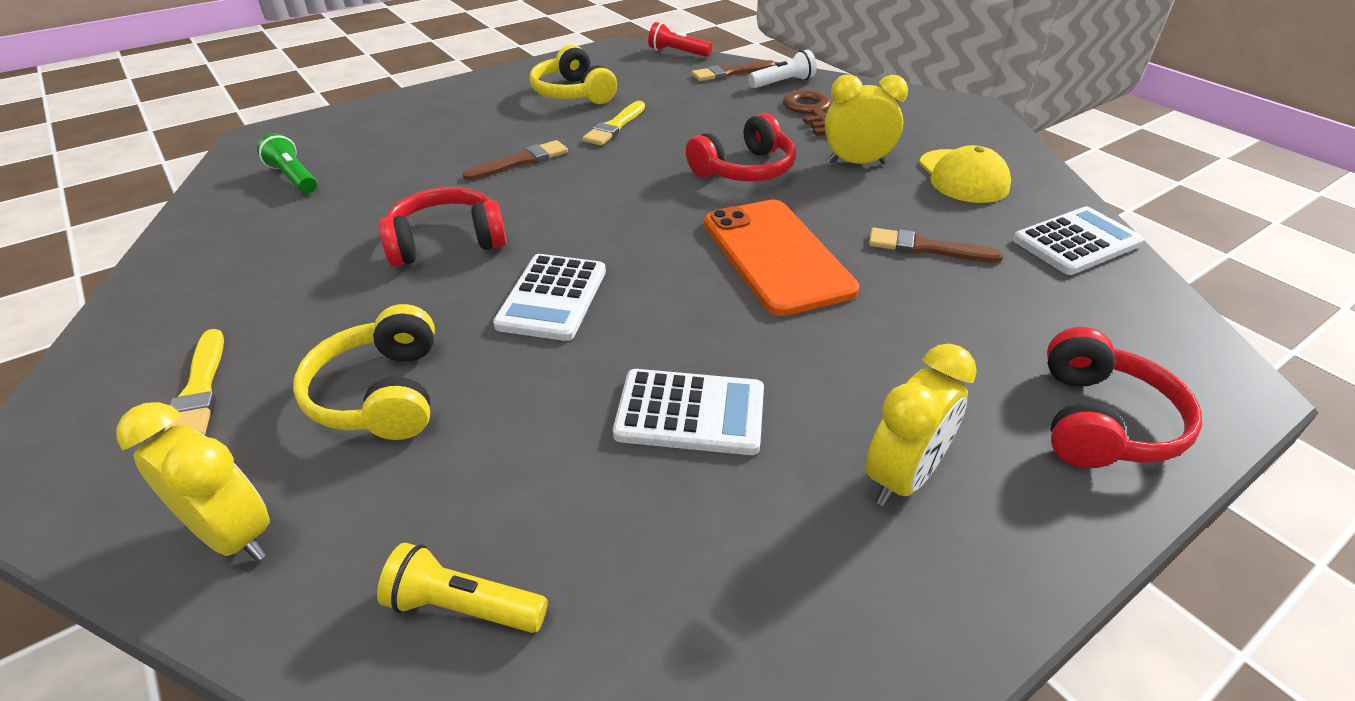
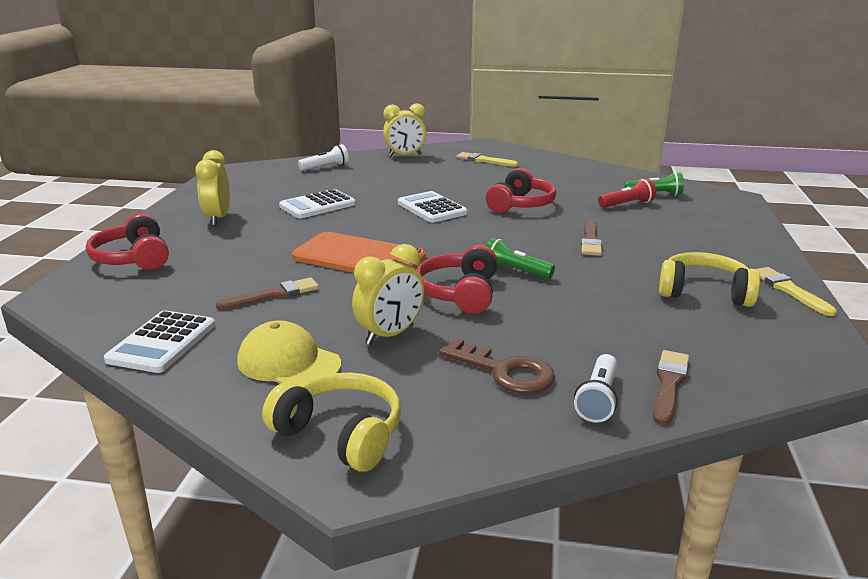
camera: 135 degrees right, 15 degrees down
yellow headphones [293,304,435,440] -> yellow headphones moved to [262,373,401,472]
yellow flashlight [377,543,548,633] -> white flashlight [298,144,349,171]
yellow brush [583,101,645,146] -> yellow brush moved to [756,267,837,316]
red flashlight [648,22,712,57] -> red flashlight moved to [598,179,656,208]
none -> green flashlight [486,238,555,279]

